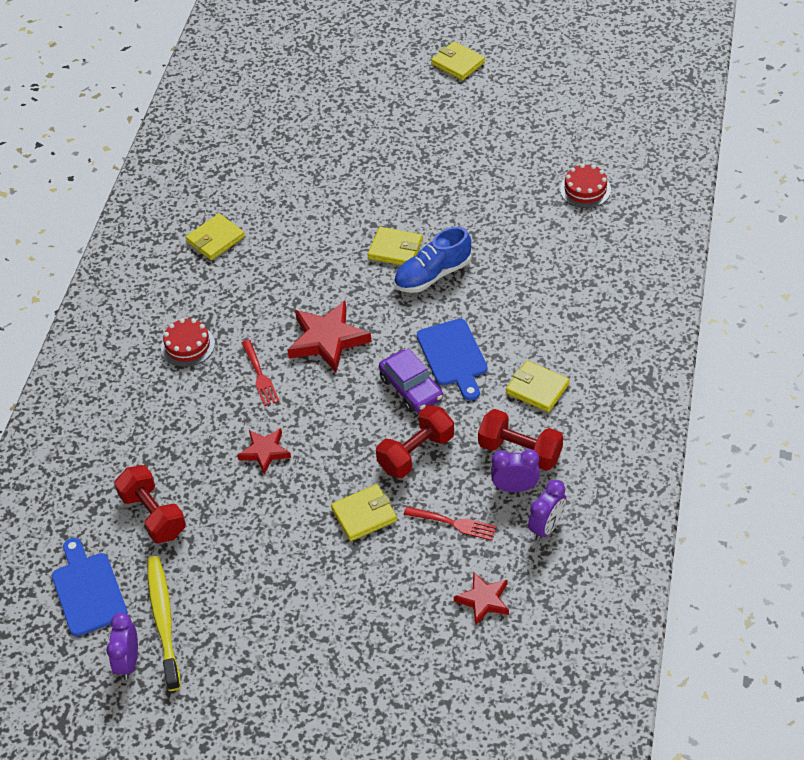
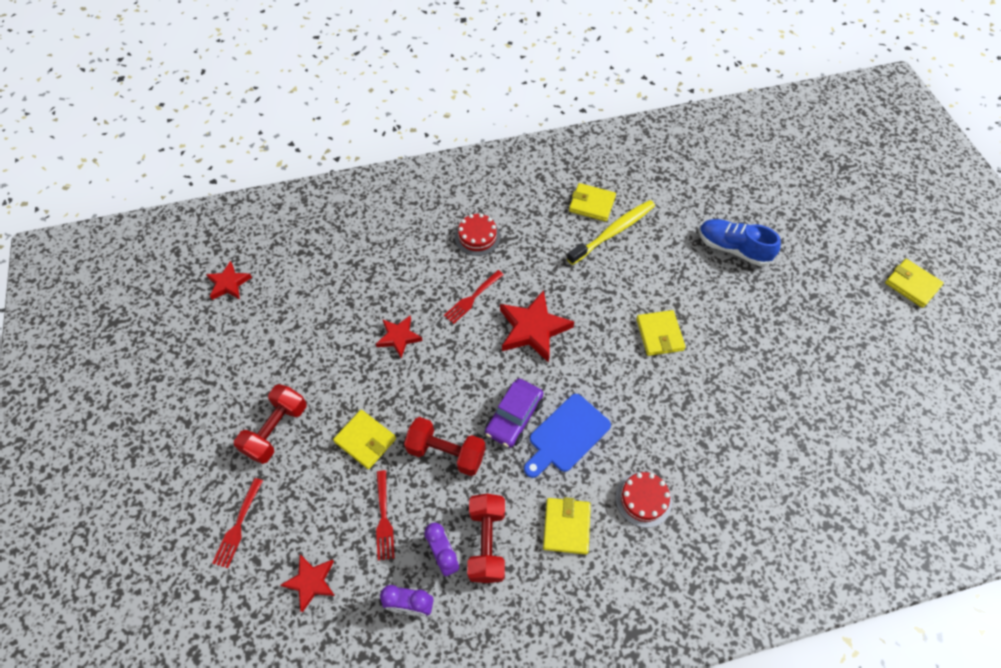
camera: 60 degrees right, 10 degrees up
blue cutting board [52,538,128,637] -> red star [206,261,252,300]
purple clock [106,613,138,680] -> none
red dumbbell [114,465,186,543] -> red dumbbell moved to [234,384,307,464]
yellow toothbrush [147,556,181,691] -> yellow toothbrush moved to [567,200,655,265]
blue shoe [394,226,472,293] -> blue shoe moved to [699,219,781,266]
yellow wallet [431,42,485,81] -> yellow wallet turned 60 degrees counterclockwise [885,259,944,308]
red cake [560,164,611,208] -> red cake moved to [615,472,672,528]
none -> red fork [212,478,263,568]

